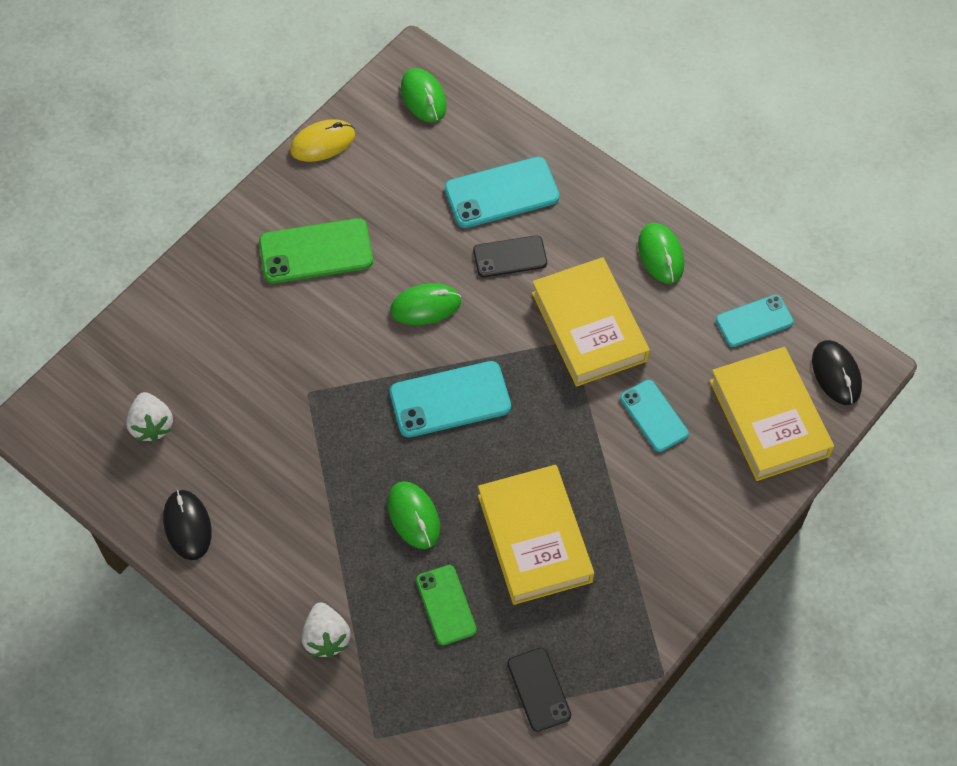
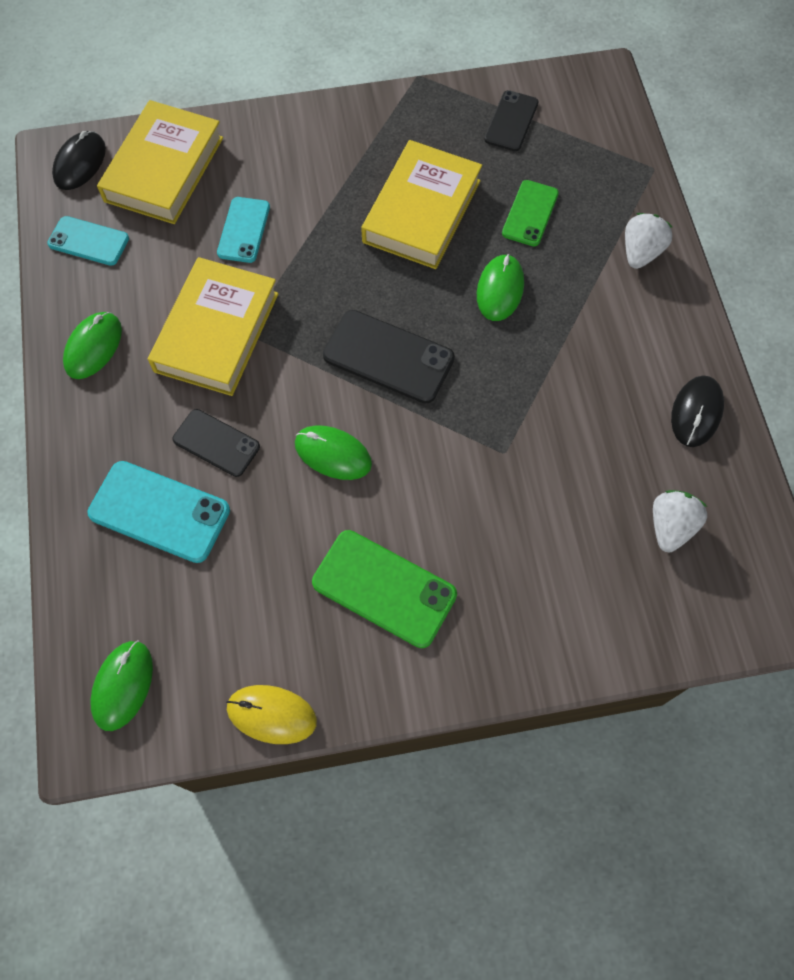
camera: 140 degrees left, 5 degrees up
turquoise phone [390,361,511,438] -> black phone [323,310,455,404]

